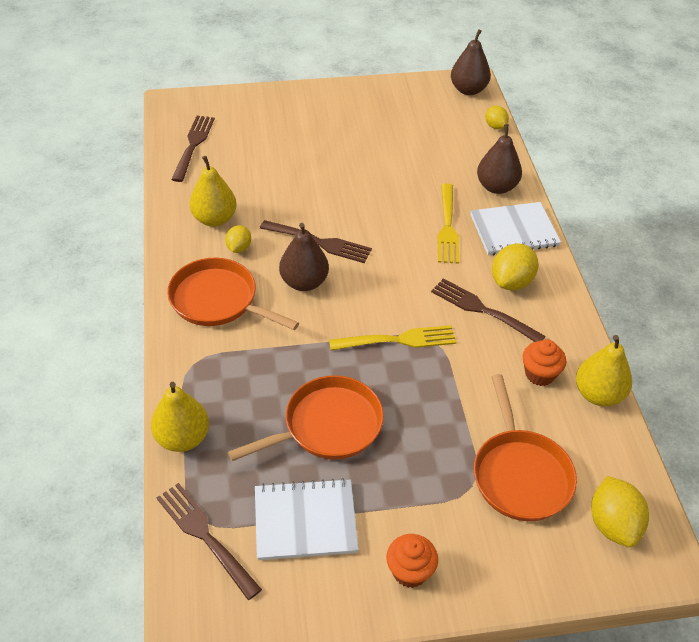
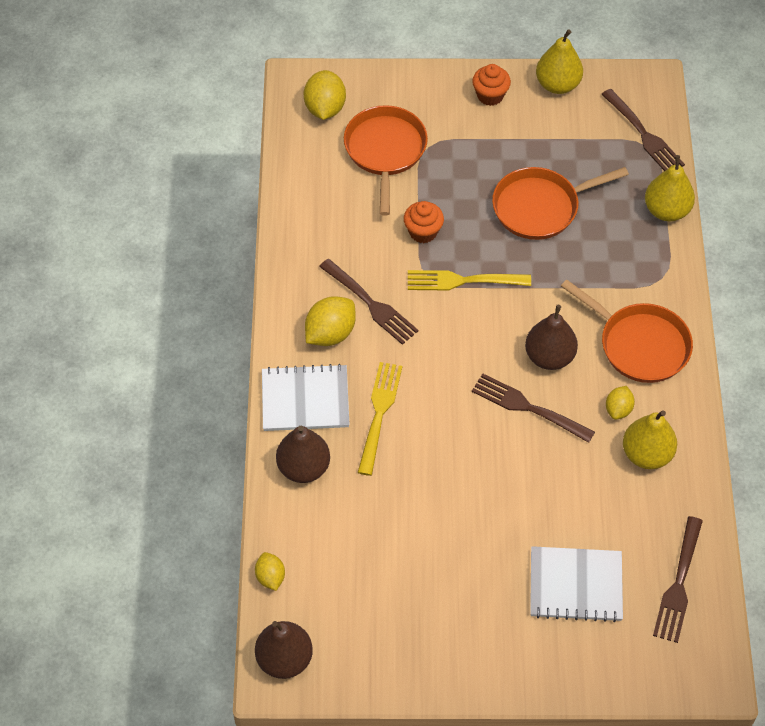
camera: 170 degrees left, 10 degrees up
white notebook [255,478,359,560] -> white notebook moved to [530,546,623,622]
orange cupcake [523,339,566,386] -> orange cupcake moved to [404,201,444,243]
yellow pear [576,335,632,407] -> yellow pear moved to [536,29,583,94]

